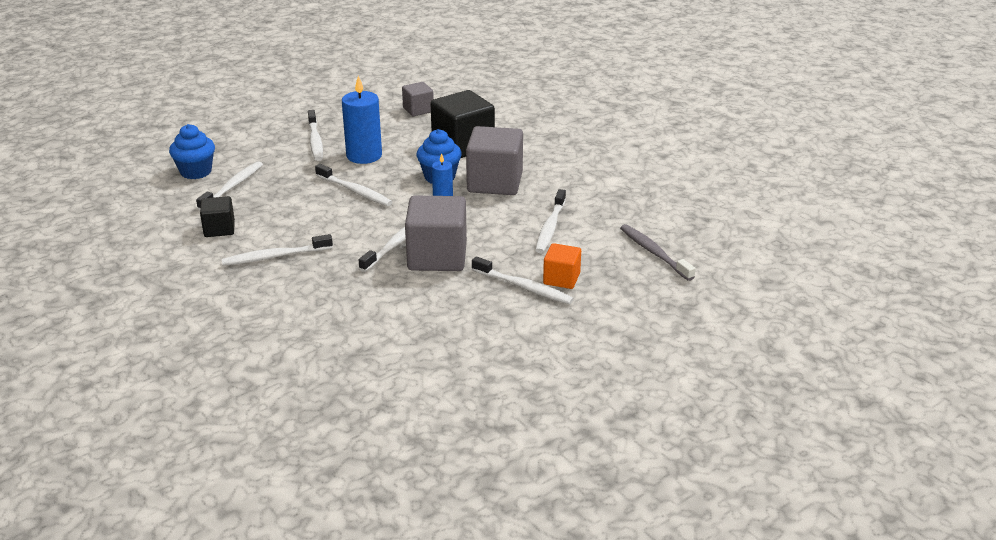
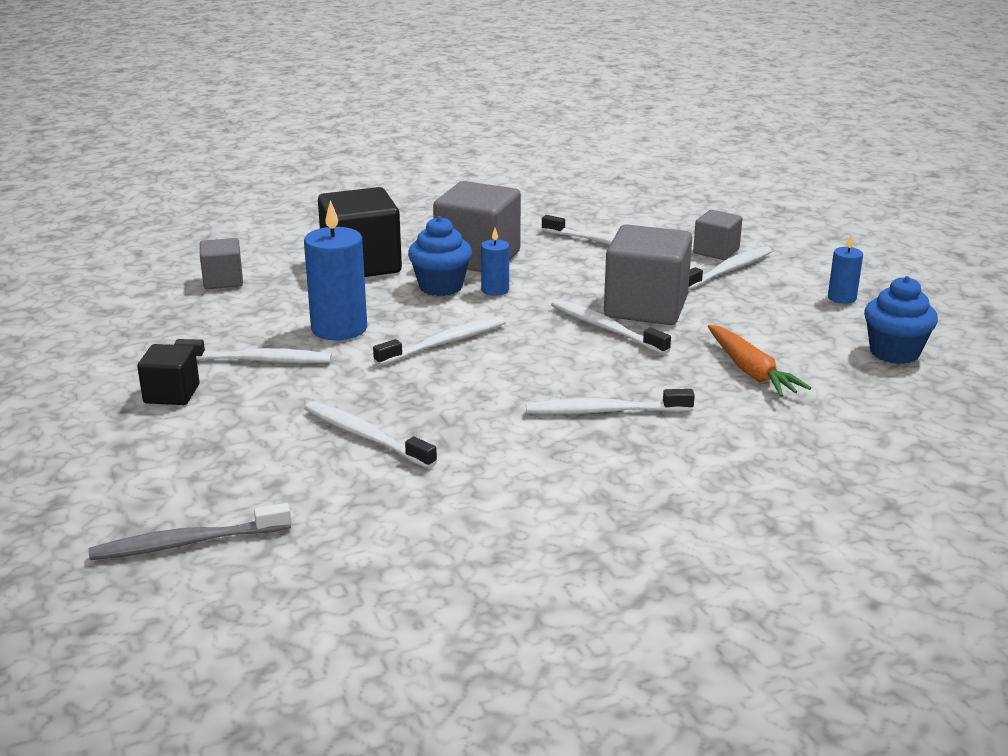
camera: 75 degrees left, 5 degrees down
blue cupcake [169,124,215,179] -> blue cupcake moved to [864,276,938,364]
black cube [200,196,235,237] -> black cube moved to [137,344,199,405]
white toothbrush [222,234,333,266] -> white toothbrush turned 90 degrees clockwise [526,389,695,414]
orange cube [543,243,581,289] -> grey cube [693,210,742,260]
grey toothbrush [620,224,696,281] -> grey toothbrush moved to [89,503,291,560]
none -> orange carrot [708,325,811,397]
none -> blue candle [828,235,863,304]

